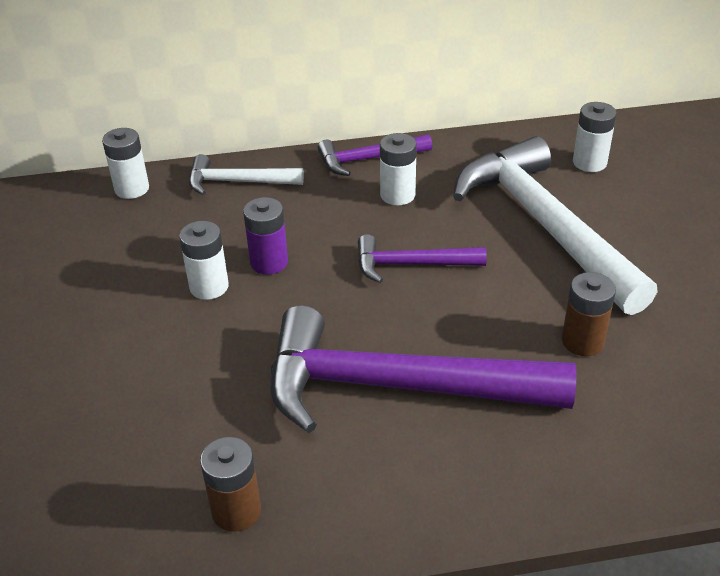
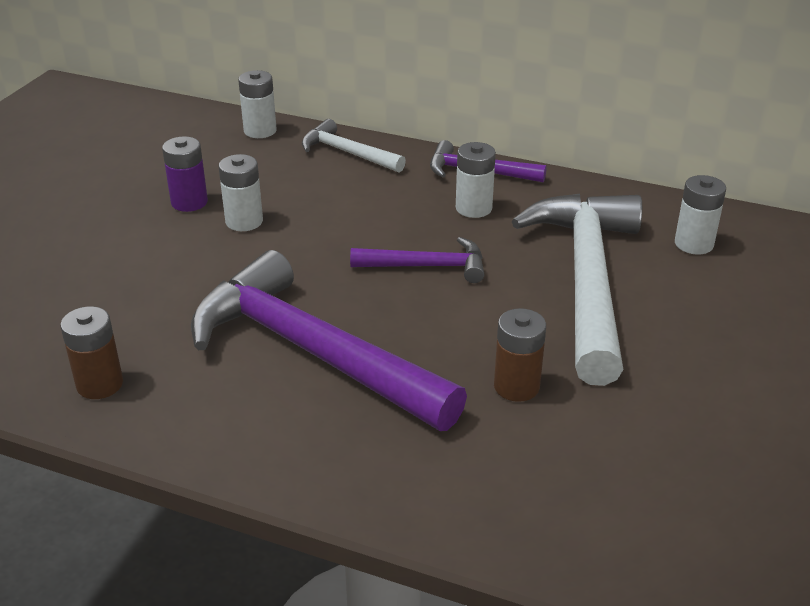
camera: 30 degrees right, 5 degrees down
purple battery [243,197,288,275] -> purple battery moved to [162,136,208,212]
purple hammer [358,234,487,283] -> purple hammer turned 150 degrees clockwise [350,237,484,283]

